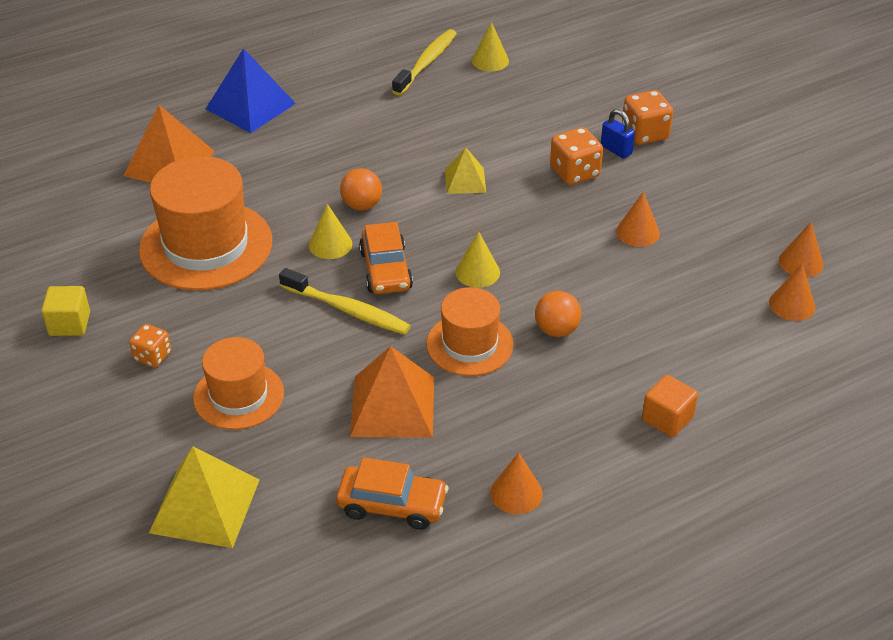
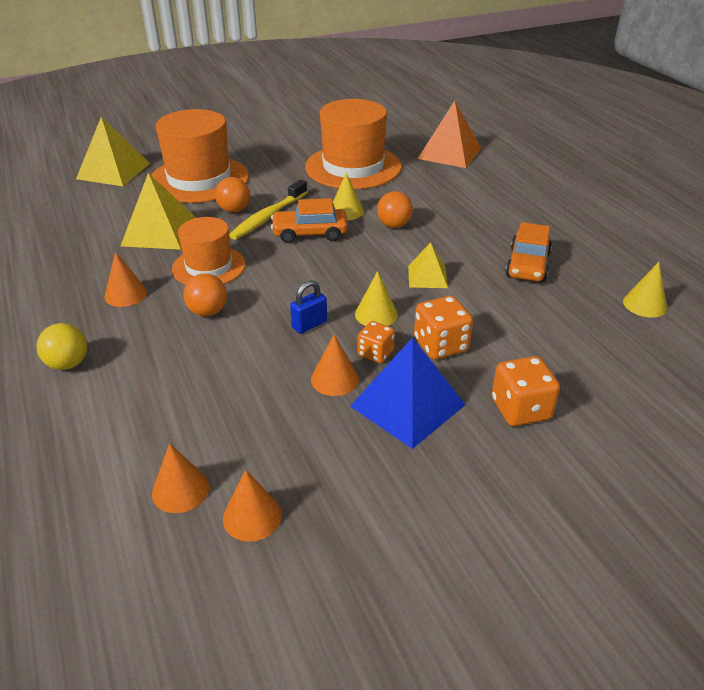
camera: 95 degrees right, 5 degrees down
yellow cube [41,286,90,336] -> none
orange dice [129,324,171,368] -> orange dice moved to [358,321,395,363]
orange hat [193,337,284,430] -> orange hat [151,109,249,203], size x1.64
blue pyramid [206,48,296,133] -> blue pyramid moved to [350,337,465,449]
orange car [336,457,449,530] -> orange car moved to [505,222,552,282]
orange pyramid [350,346,434,438] -> yellow pyramid [121,173,196,250]
yellow toothbrush [392,29,457,96] -> none
yellow cone [456,231,500,288] -> yellow cone moved to [355,271,398,326]
orange cone [490,453,543,514] -> orange cone moved to [105,252,147,307]
blue padlock [601,109,635,159] -> blue padlock moved to [290,280,327,334]
orange cube [642,375,698,438] -> yellow ball [37,323,87,370]
none -> orange ball [215,177,250,212]

